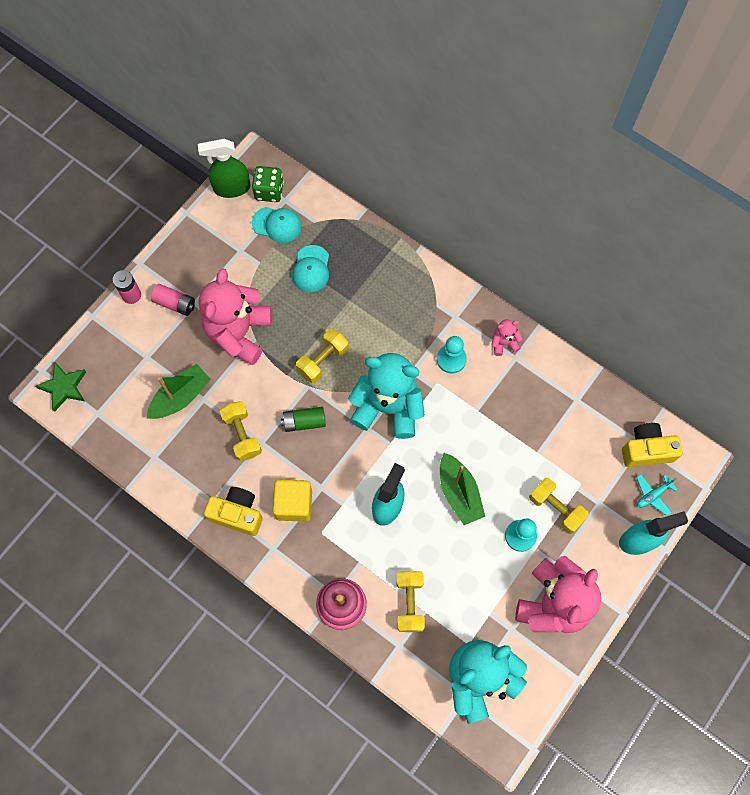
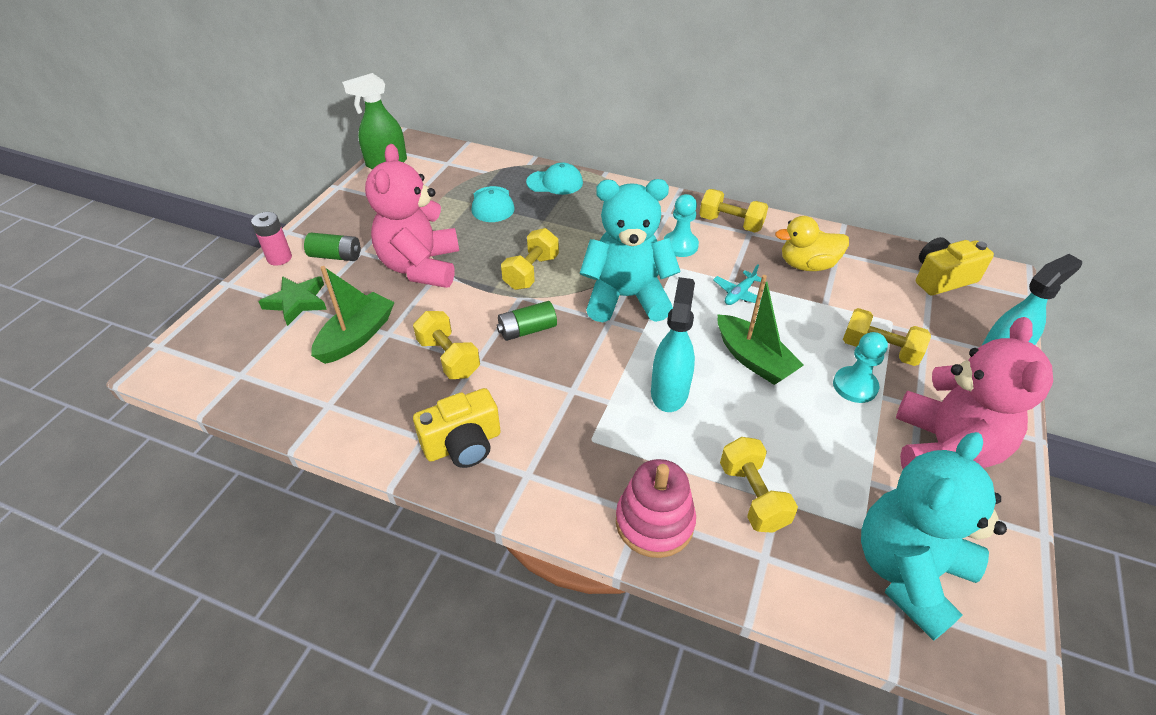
camera: 15 degrees left, 25 degrees down
green star [35,362,86,412] -> green star moved to [258,276,327,326]
pink battery [151,284,195,316] -> green battery [304,233,361,261]
yellow camera [204,487,263,536] -> yellow camera turned 150 degrees clockwise [413,388,501,468]
green dice [252,166,284,202] -> none
turquoise cap [252,207,302,243] -> turquoise cap moved to [526,162,583,195]
yellow cube [272,480,312,522] -> none
pink teddy bear [492,319,523,356] -> yellow dumbbell [699,189,768,233]
turquoise plane [636,474,678,516] -> turquoise plane moved to [713,264,762,305]
none -> yellow duck [775,216,849,271]

